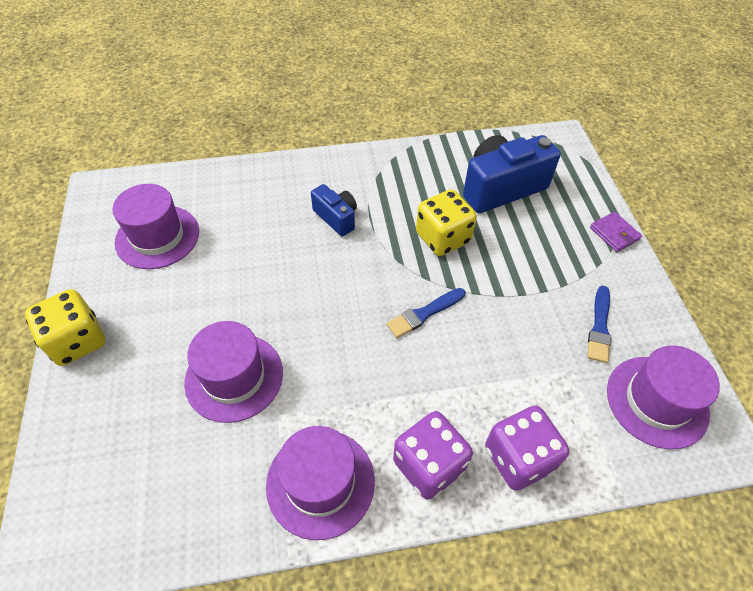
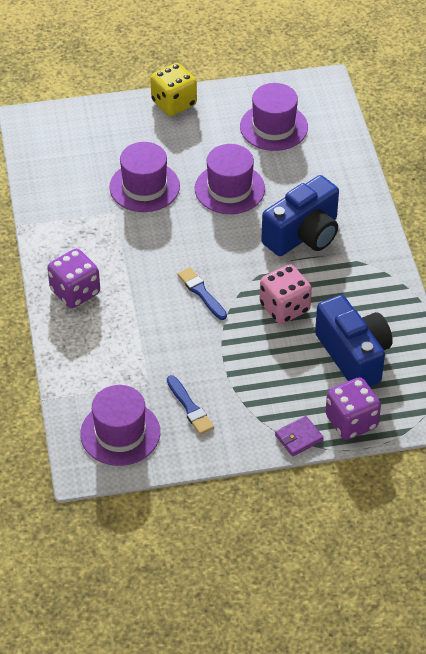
camera: 90 degrees right, 5 degrees down
purple hat [266,426,375,540] -> purple hat moved to [195,144,265,214]
blue camera [311,184,357,237] -> blue camera [262,175,339,256], size x1.83
yellow dice [416,189,477,256] -> pink dice [260,264,312,324]
purple dice [485,406,570,491] -> purple dice moved to [325,377,381,440]
blue brush [587,286,612,363] -> blue brush turned 135 degrees counterclockwise [167,375,214,435]

